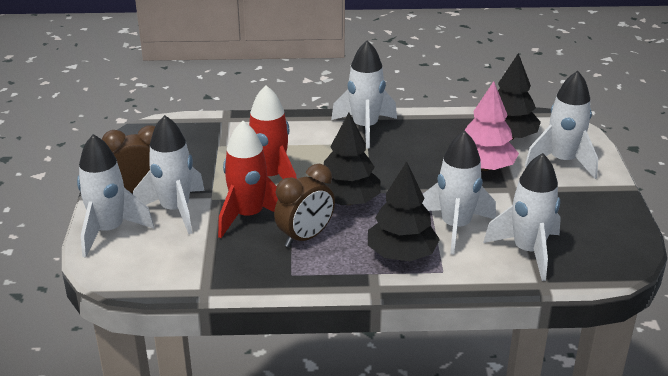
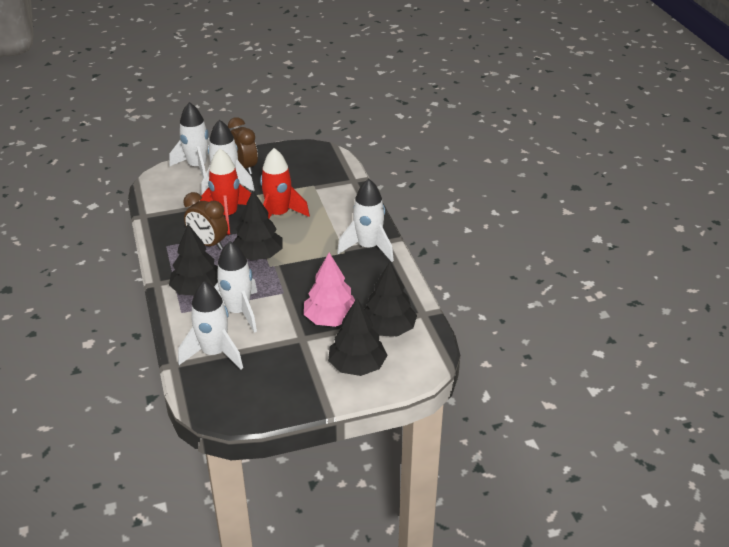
camera: 75 degrees right, 5 degrees up
white rocket [525,71,598,179] -> black tree [328,298,388,376]

